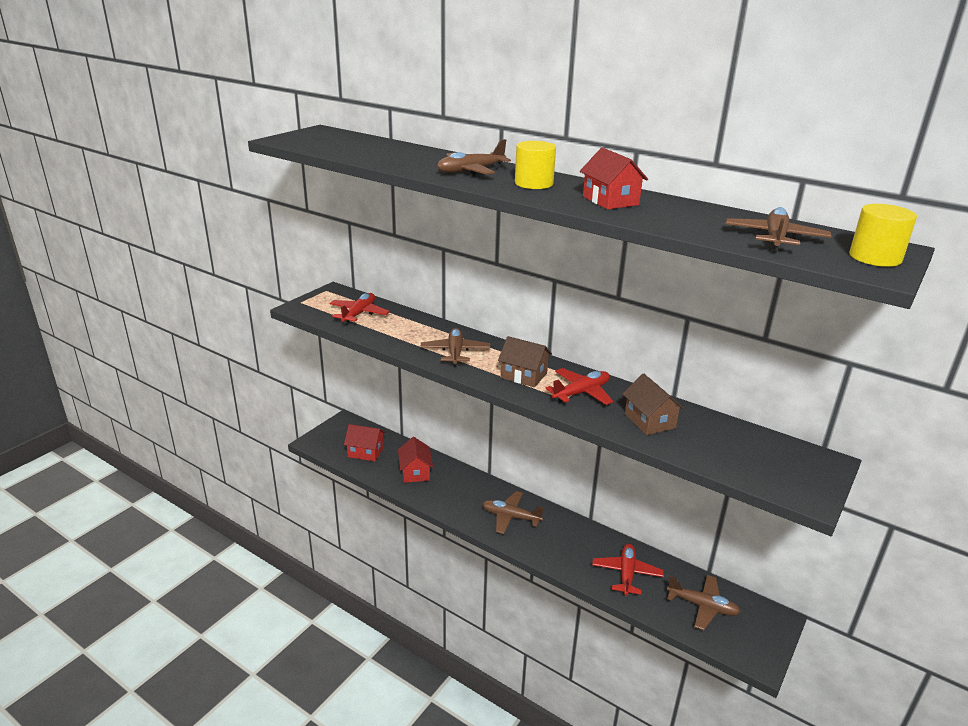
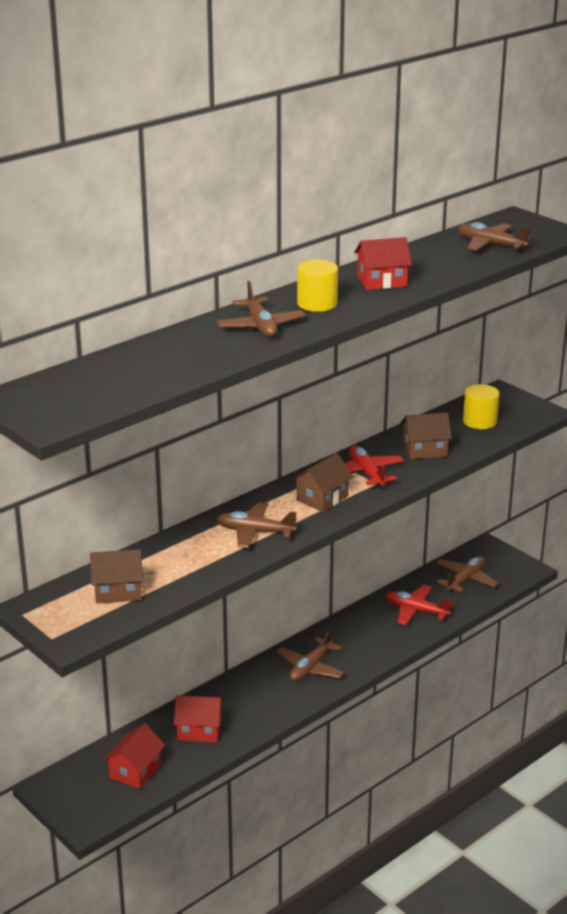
camera: 75 degrees left, 0 degrees up
red plane [329,293,390,325] -> brown house [90,549,143,604]
yellow cylinder [849,204,917,267] -> yellow cylinder moved to [463,384,499,429]

